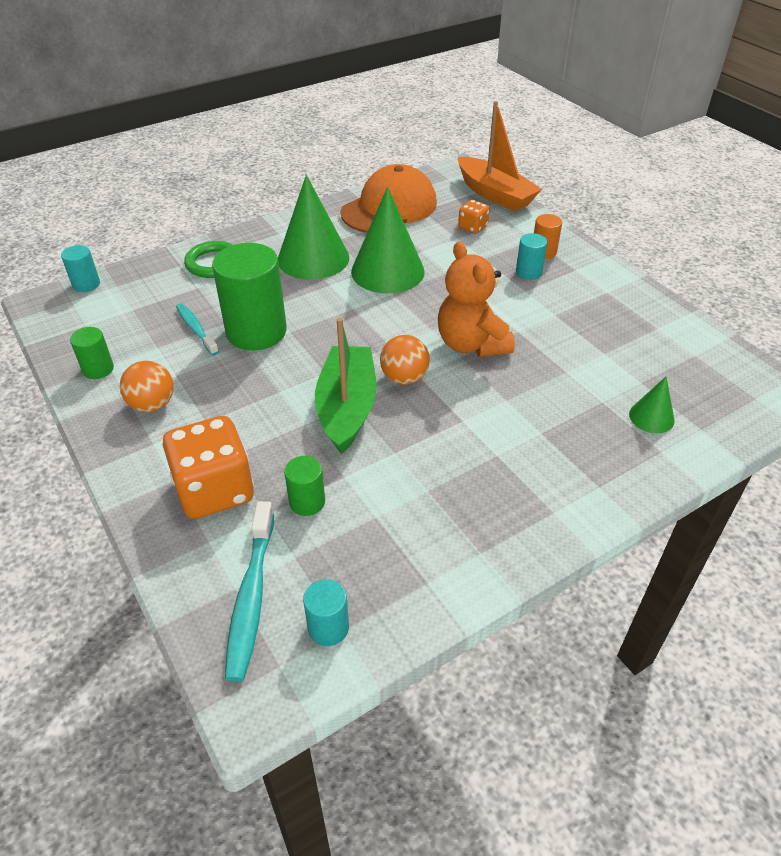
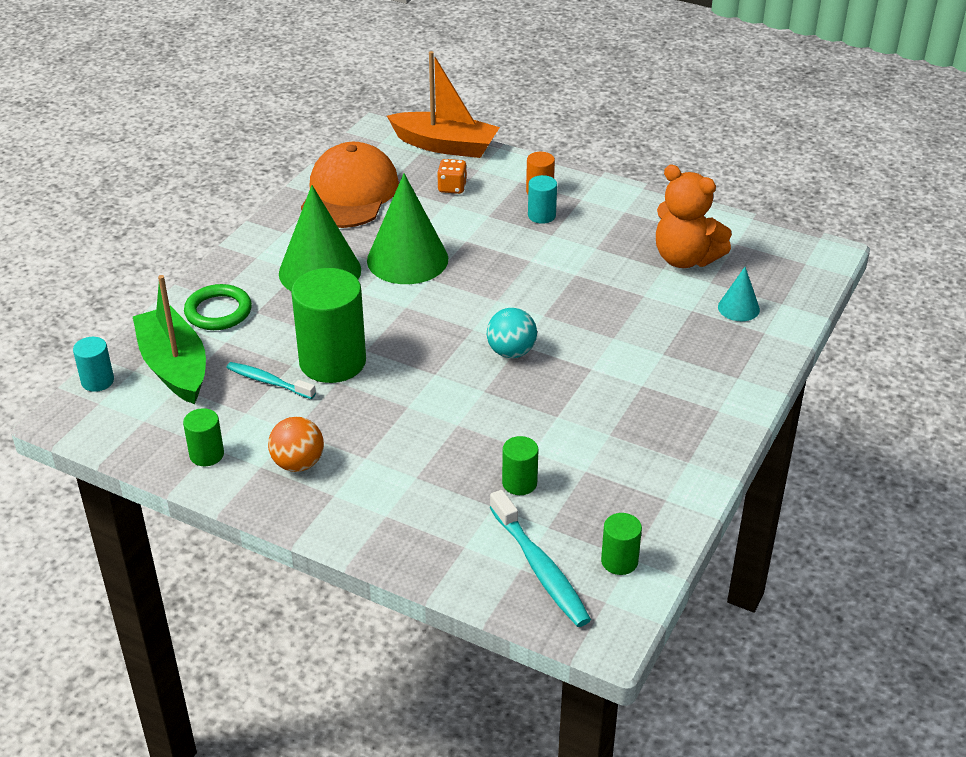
camera: 30 degrees left, 5 degrees down
orange dice [163,416,254,519] -> none
turquoise cylinder [303,579,349,646] -> green cylinder [601,513,642,575]
green boat [315,317,376,454] -> green boat moved to [133,275,206,404]
orange ball [380,335,430,385] -> turquoise ball [487,308,537,358]
orange teddy bear [438,241,515,357] -> orange teddy bear moved to [656,165,732,268]
green cone [629,377,675,433] -> turquoise cone [718,267,760,321]

